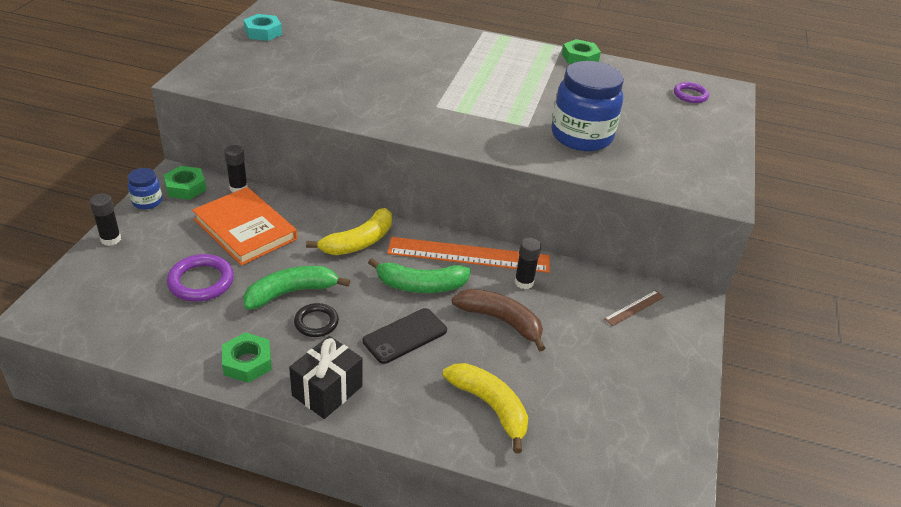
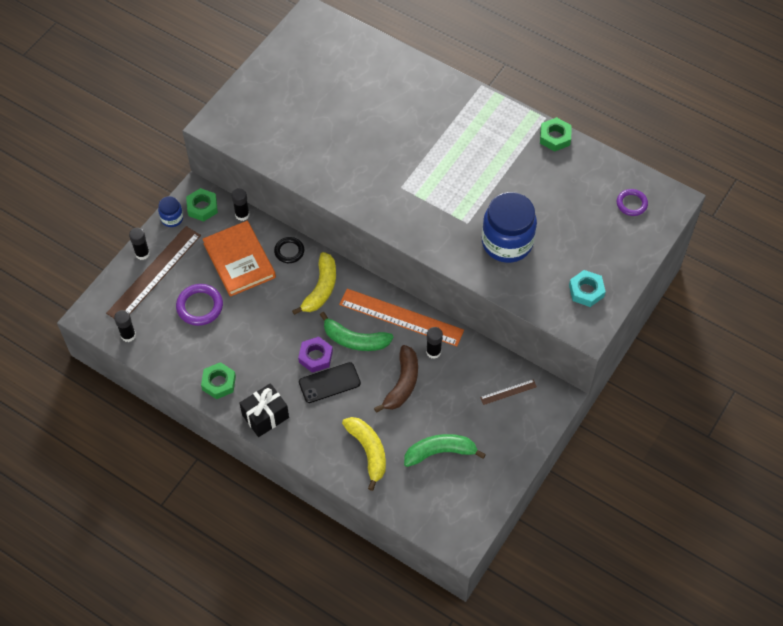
camera: 20 degrees right, 20 degrees up
green banana [243,266,350,310] -> green banana moved to [404,434,486,467]
turquoise nut [244,14,282,41] -> turquoise nut moved to [569,270,606,307]
black ring [294,303,339,337] -> black ring moved to [274,237,304,263]
yellow banana [306,208,392,255] -> yellow banana turned 45 degrees counterclockwise [292,252,336,315]
brown banana [452,289,545,352] -> brown banana turned 60 degrees clockwise [374,345,418,413]
none -> brown ruler [106,226,201,318]
none -> black glue stick [114,310,136,342]
none -> purple nut [298,337,333,373]

